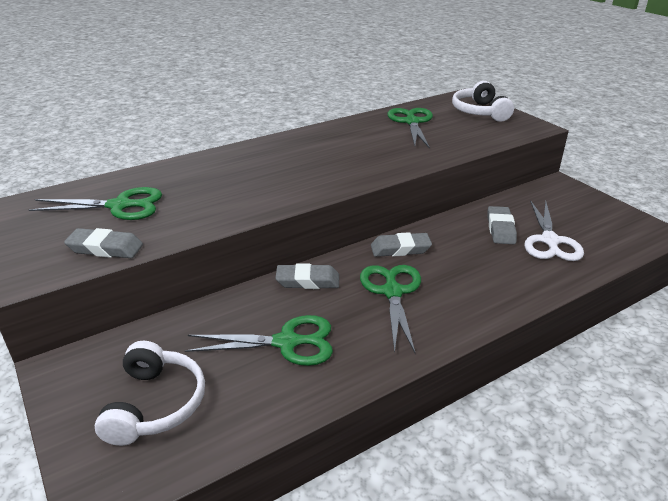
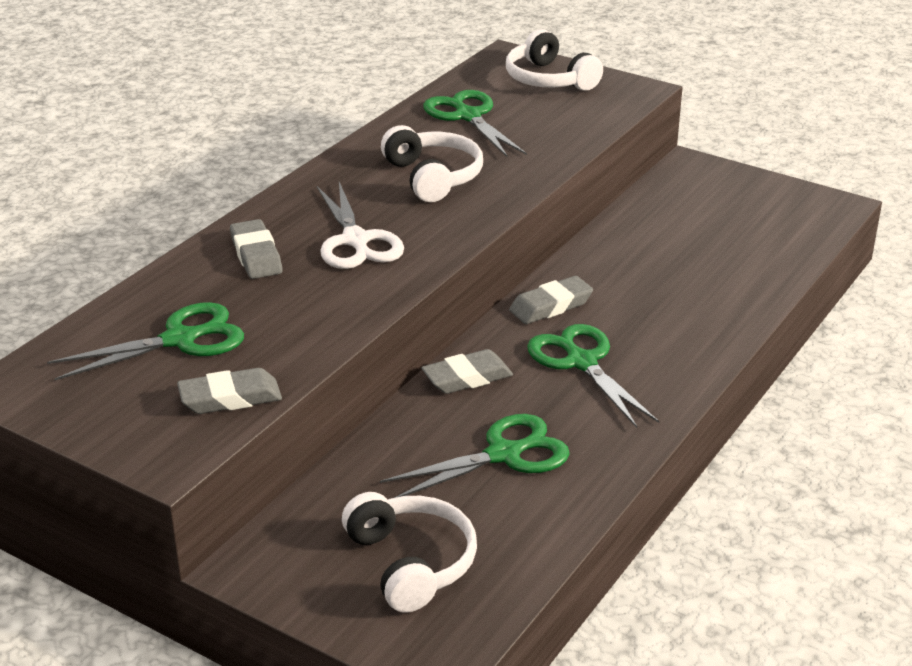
camera: 25 degrees left, 0 degrees up
grey eraser [487,206,517,244] -> grey eraser moved to [230,219,283,279]
white scissors [525,200,584,261] -> white scissors moved to [317,182,404,269]
none -> white headphones [381,125,483,202]

